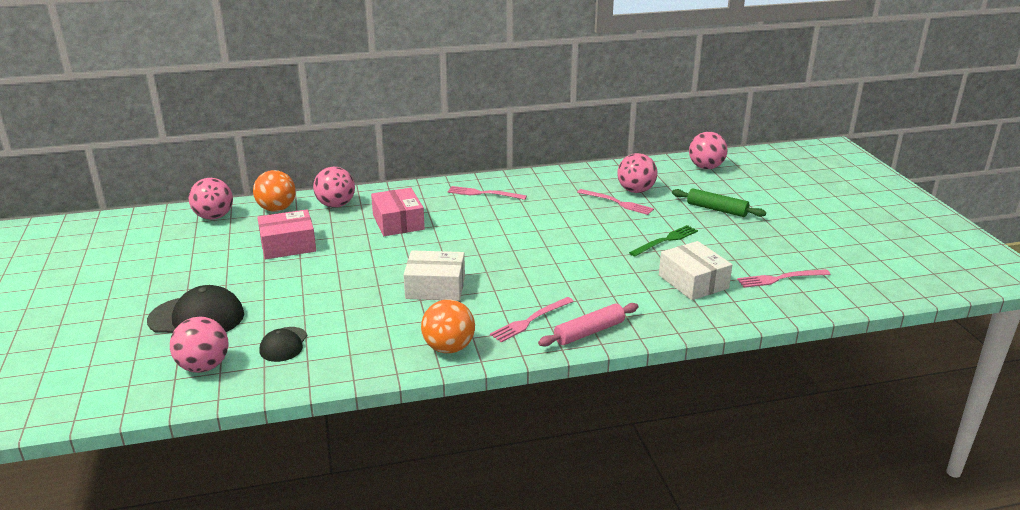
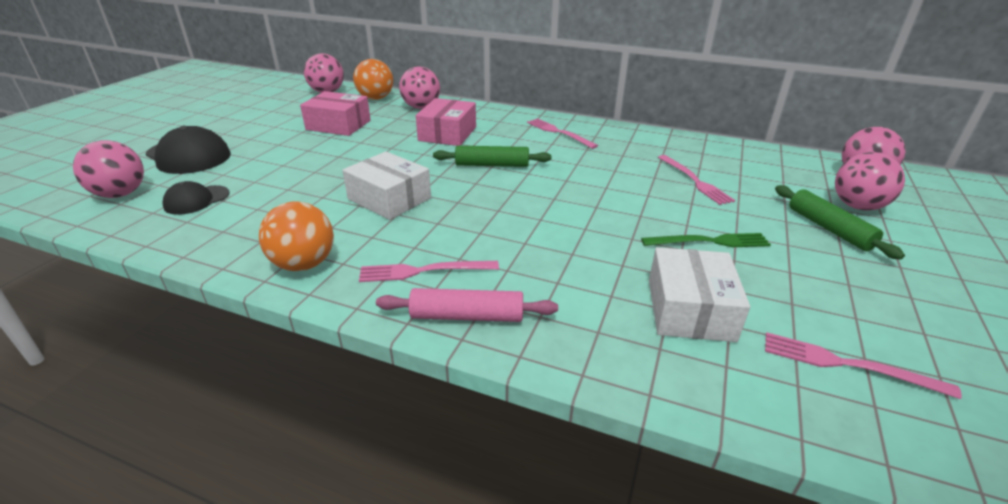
camera: 35 degrees right, 5 degrees up
pink ball [617,153,657,193] -> pink ball moved to [835,152,905,210]
none -> green rolling pin [433,146,551,167]

